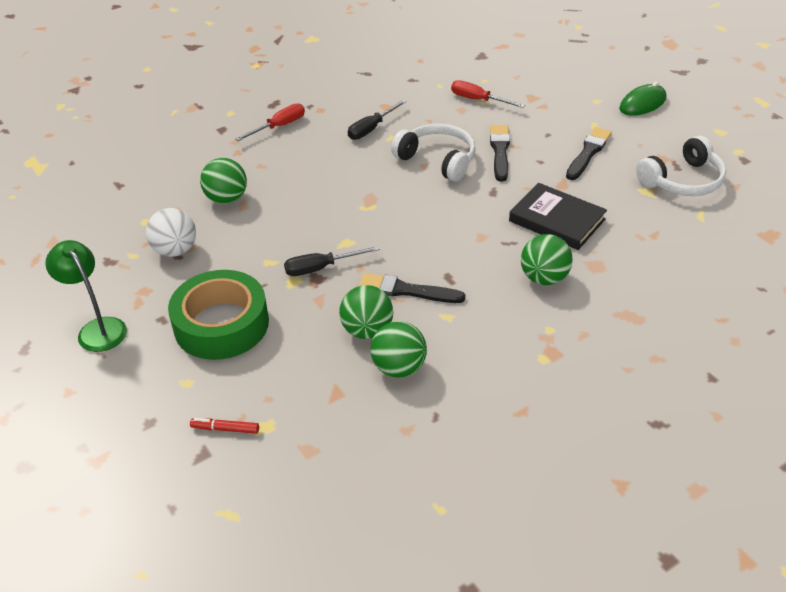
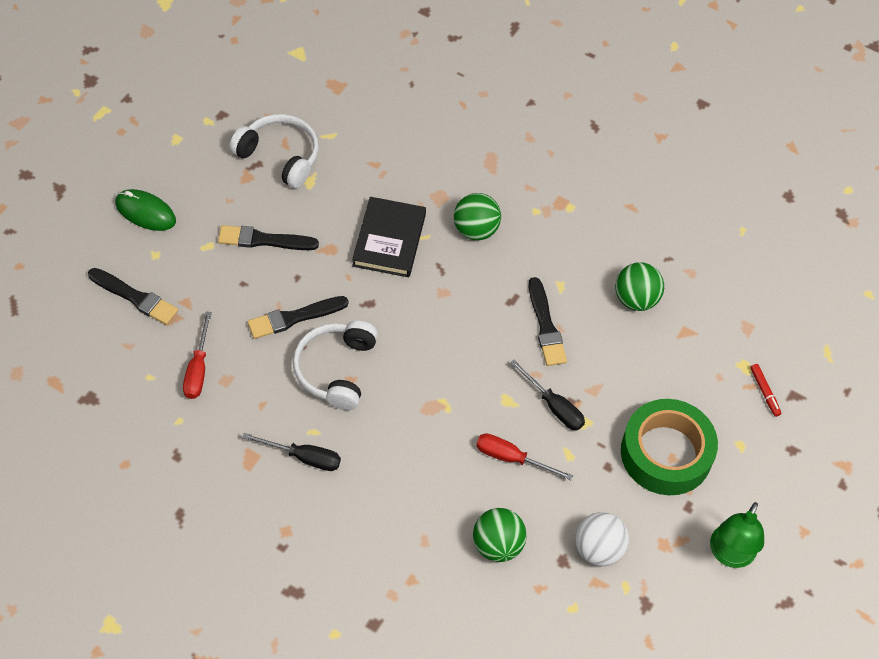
camera: 120 degrees left, 15 degrees up
red screwdriver [235,103,305,141] -> red screwdriver moved to [476,433,573,480]
green ball [339,285,393,339] -> none
none -> black brush [88,268,178,325]

